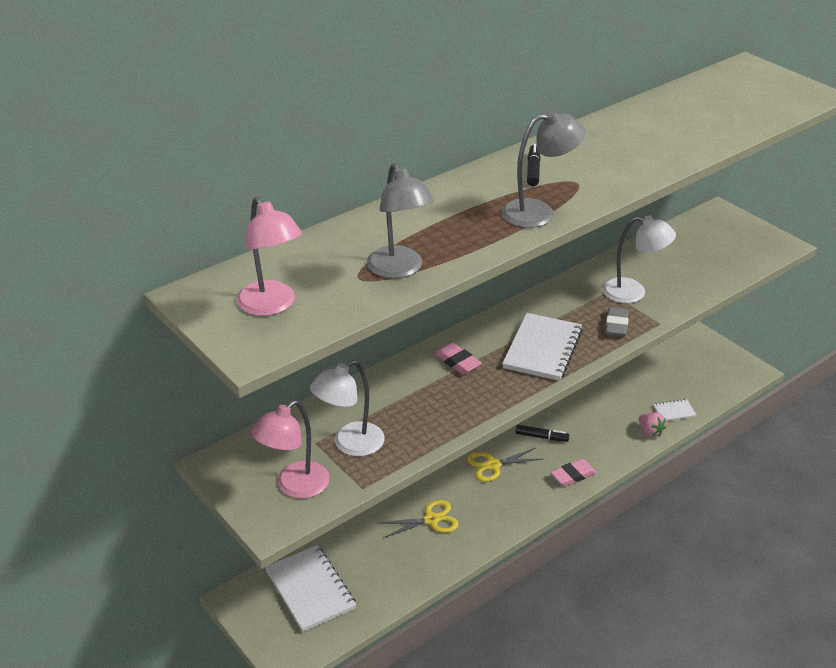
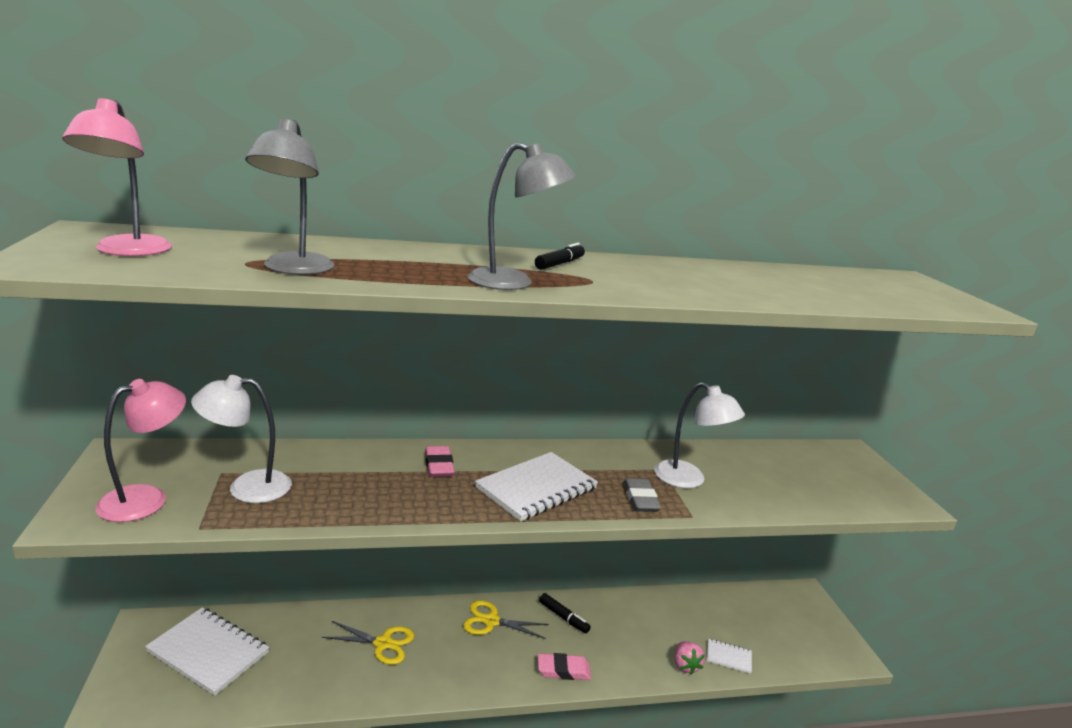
camera: 25 degrees right, 15 degrees down
pink lamp [251,400,330,499] -> pink lamp turned 150 degrees clockwise [95,379,186,522]
white notebook [265,545,356,632] -> white notebook turned 60 degrees counterclockwise [145,607,269,696]
grey eraser [605,307,629,337] -> grey eraser turned 45 degrees counterclockwise [623,478,661,512]

